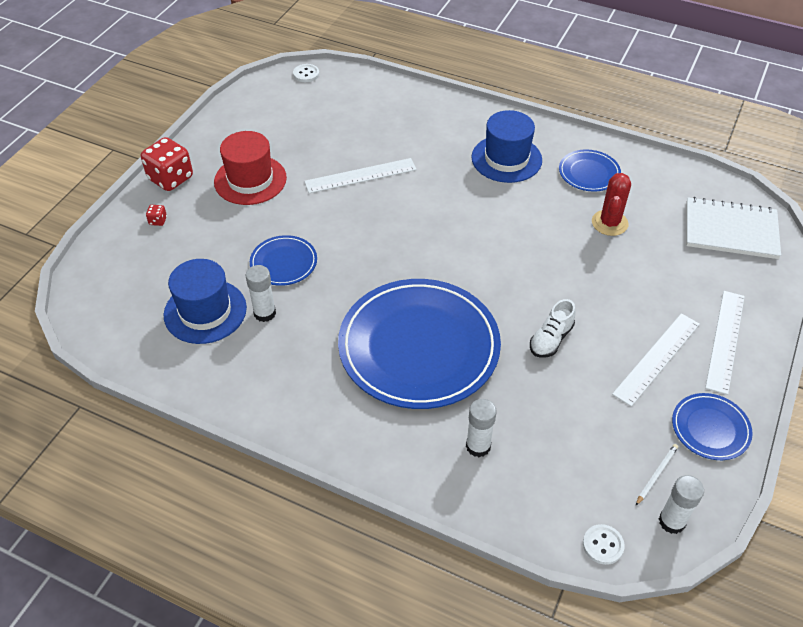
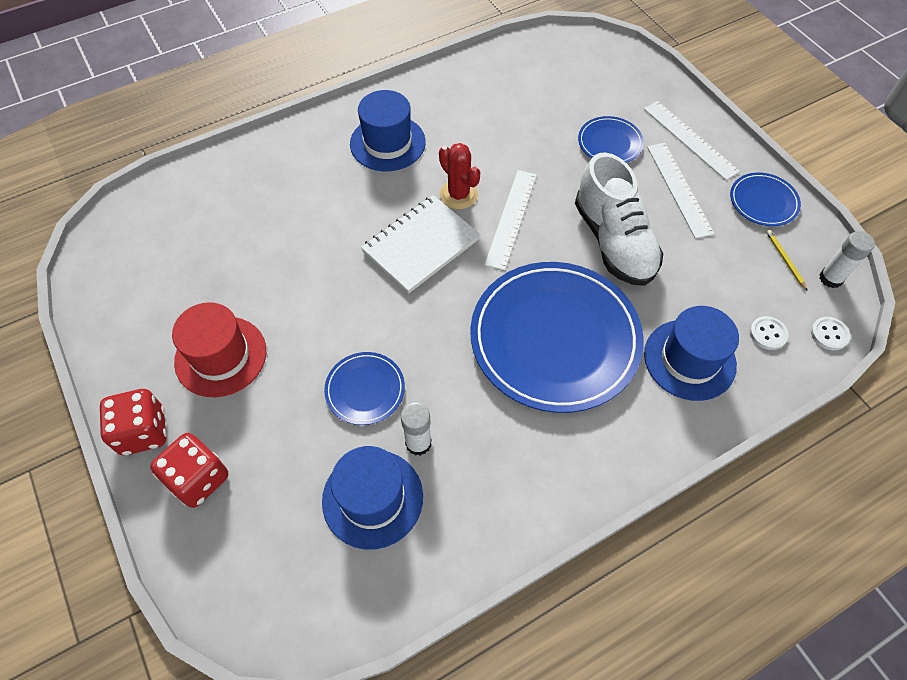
camera: 55 degrees left, 10 degrees up
red dice [146,205,167,226] -> red dice [150,433,228,508], size x2.37
white button [293,64,319,82] -> white button moved to [750,316,789,350]
white ruler [304,158,417,193] -> white ruler moved to [485,170,537,271]
white glue stick [466,399,497,457] -> blue hat [644,306,739,401]
white shoe [530,299,576,358] -> white shoe [575,152,664,286], size x2.04
blue plate [559,149,621,192] -> blue plate moved to [578,116,644,163]
red cactus [592,173,631,236] -> red cactus moved to [439,143,480,209]
white pencil [636,444,678,505] -> yellow pencil [766,230,808,291]
white notebook [686,197,781,259] -> white notebook moved to [361,195,481,293]

